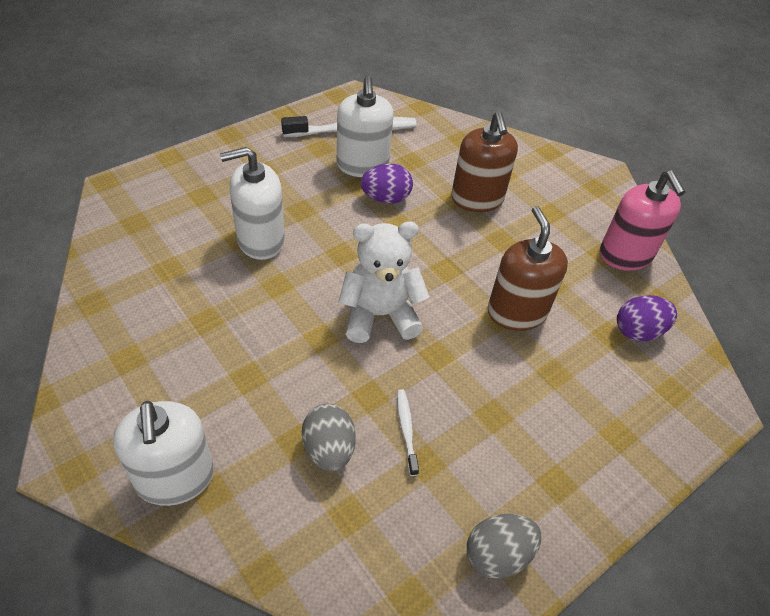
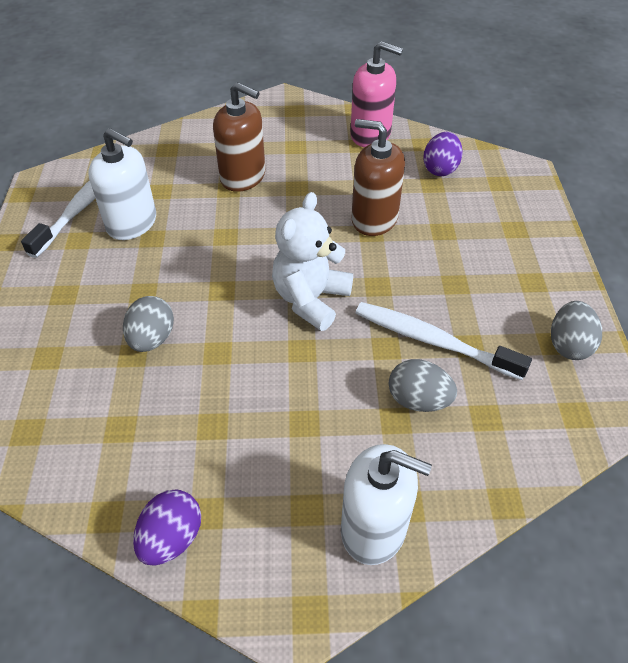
camera: 50 degrees left, 0 degrees up
white soap dispenser [220,147,285,260] -> grey egg [123,296,174,352]
purple egg [361,164,413,203] -> purple egg moved to [133,489,201,566]
white toothbrush [397,389,419,476] -> white toothbrush [356,302,532,380], size x2.04

